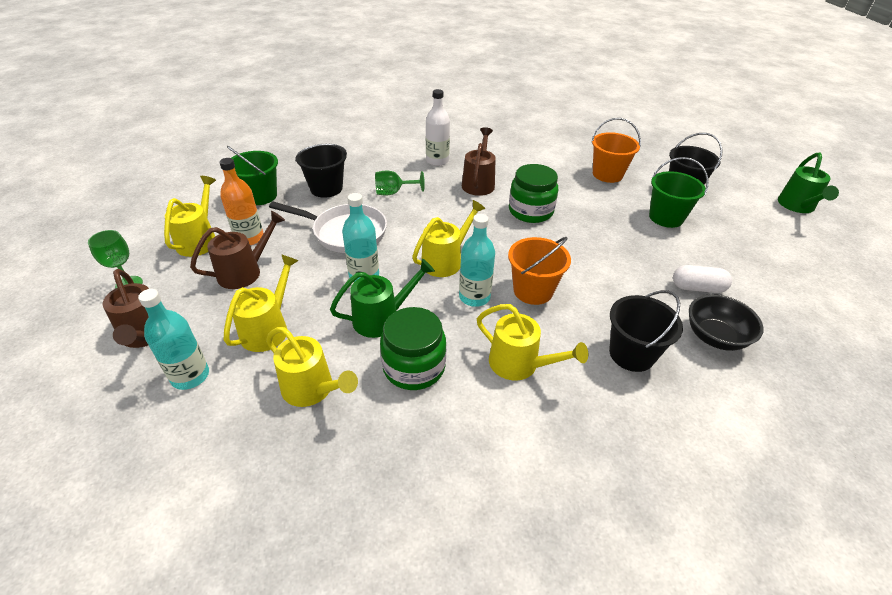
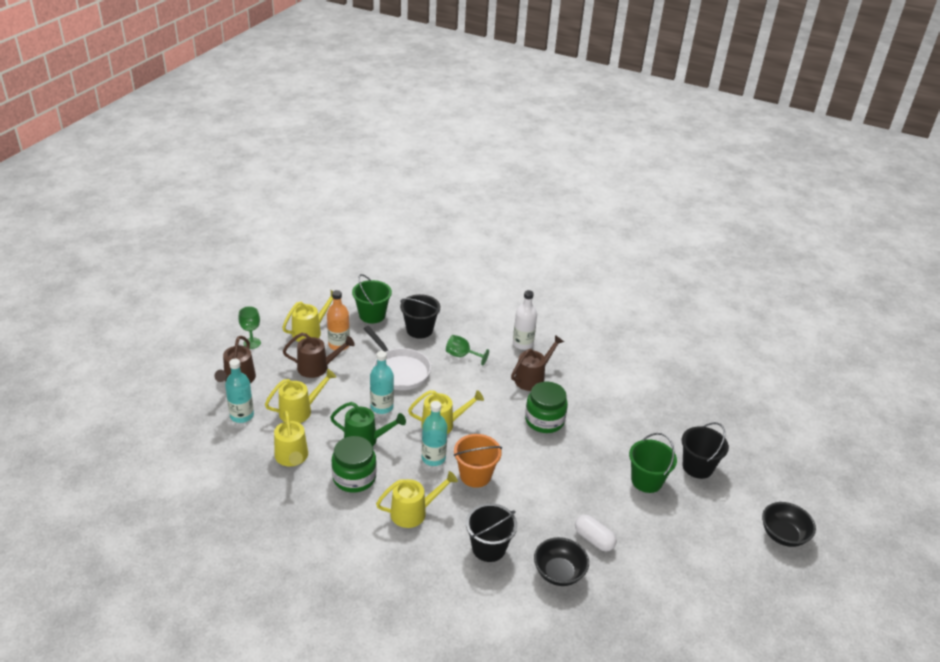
camera: 35 degrees right, 5 degrees down
yellow watering can [477,304,588,381] -> yellow watering can turned 90 degrees counterclockwise [376,471,458,528]
orange bucket [591,118,641,183] -> none
green watering can [778,152,839,213] -> black bowl [762,502,816,547]

